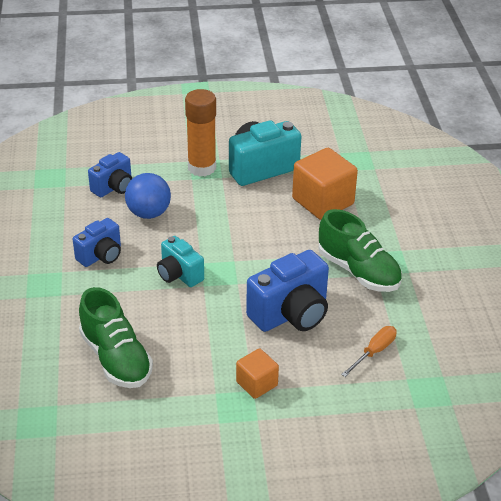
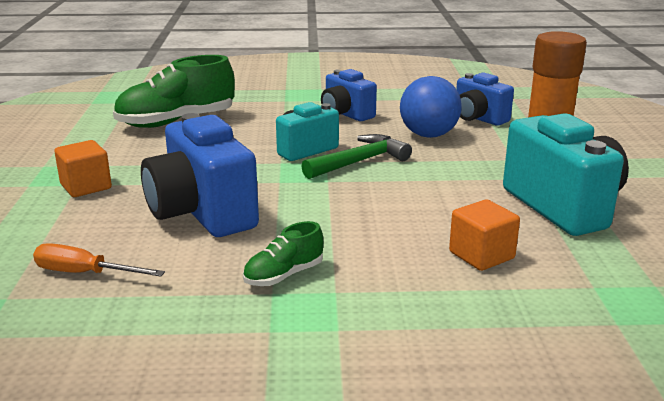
camera: 95 degrees right, 15 degrees down
orange cube [292,148,358,220] -> orange cube [449,199,520,271], size x0.56
green shoe [318,209,402,292] -> green shoe [243,221,323,286], size x0.50
orange screwdriver [341,326,397,377] -> orange screwdriver turned 150 degrees clockwise [33,243,165,277]
none -> green hammer [301,134,412,179]

